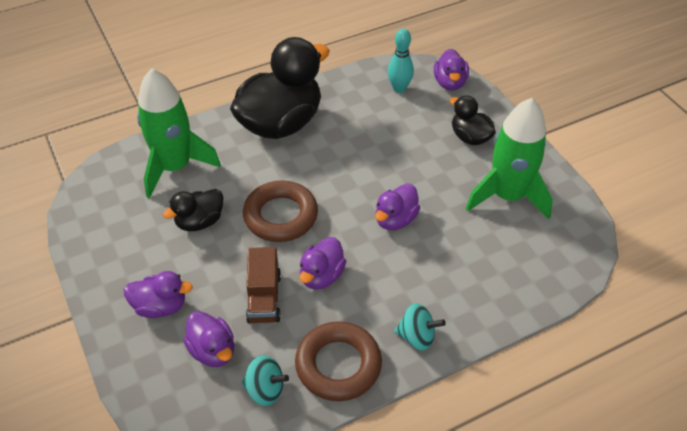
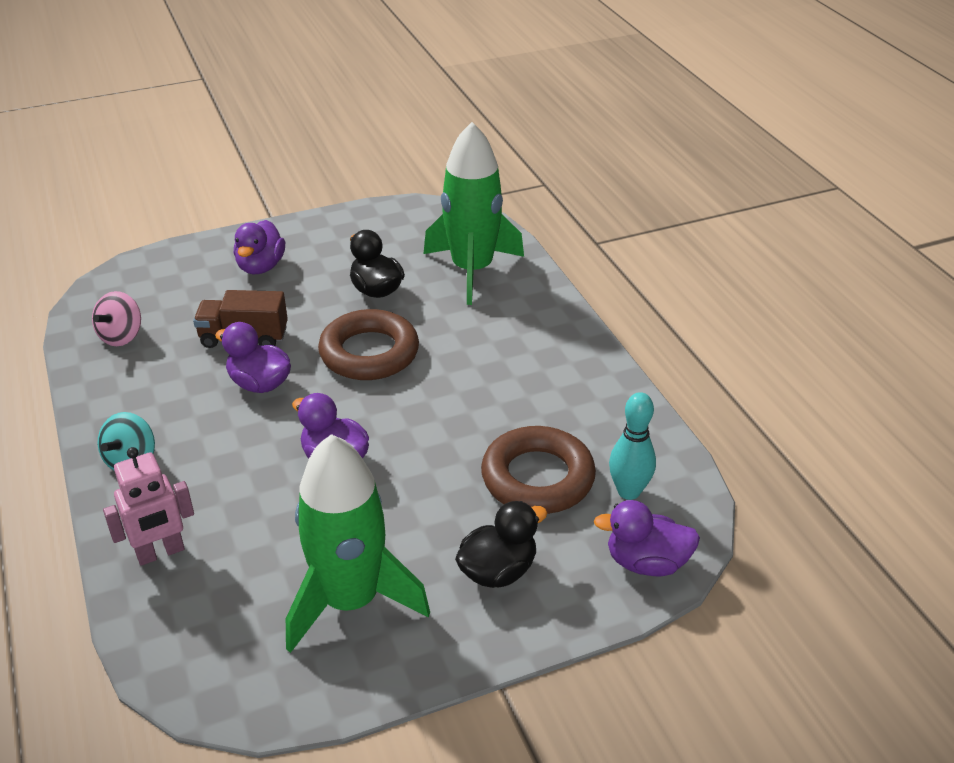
camera: 95 degrees right, 10 degrees down
purple duck [183,311,234,367] -> none
black duck [230,37,330,139] -> none
turquoise spinning top [242,355,289,406] -> pink spinning top [92,291,141,346]
brown ring [295,321,382,401] -> brown ring moved to [481,426,596,514]
none -> pink robot [103,447,194,566]

